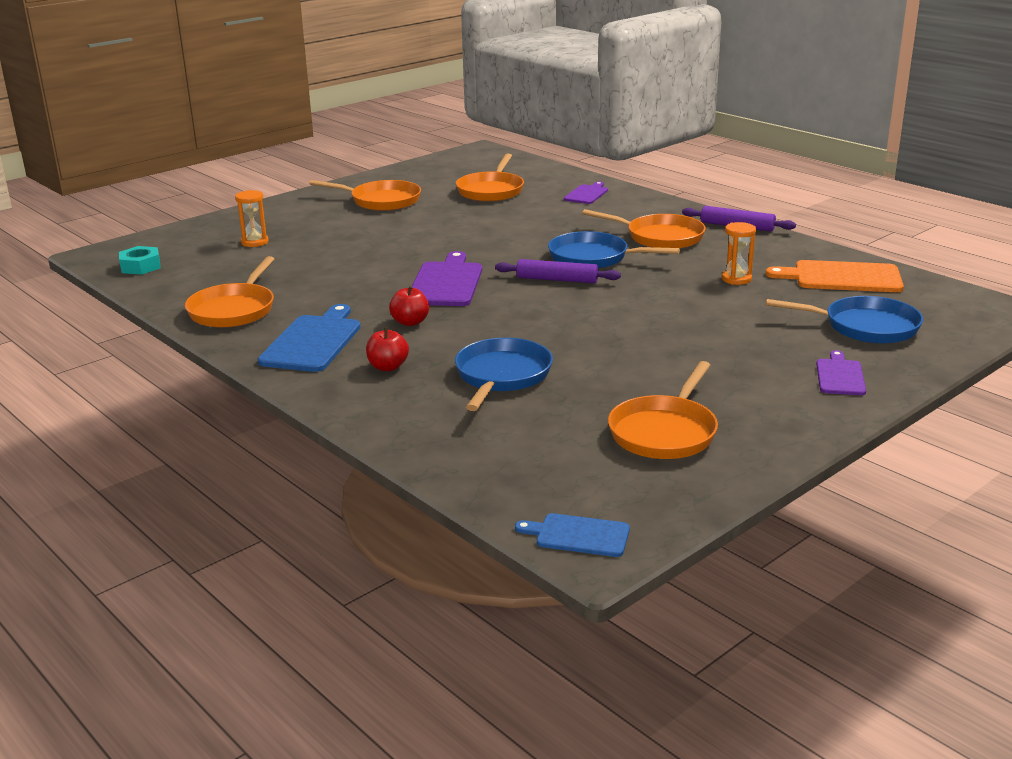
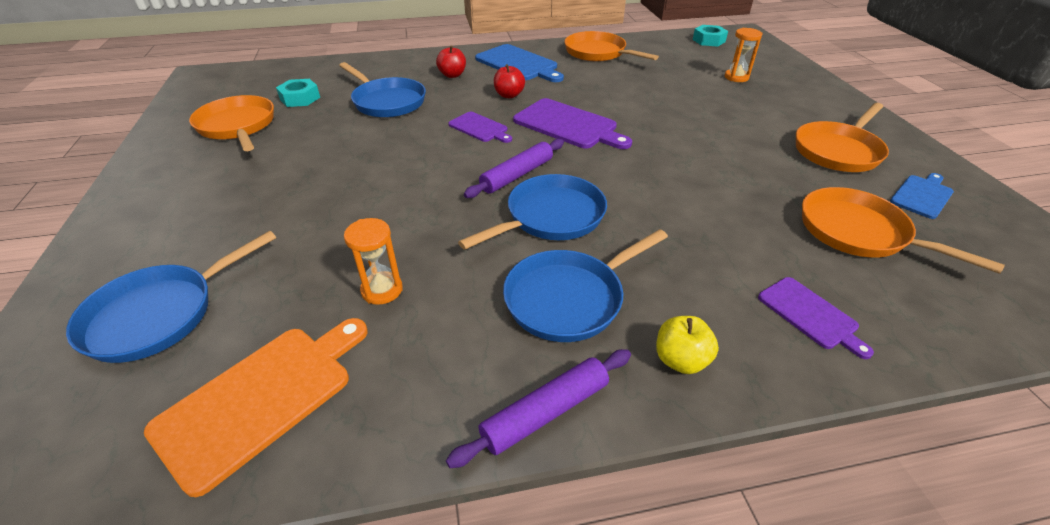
camera: 120 degrees right, 15 degrees up
blue cutting board [515,513,630,557] -> blue cutting board moved to [890,173,954,219]
orange pan [582,209,706,249] -> blue pan [503,229,668,342]
purple cutting board [816,350,866,395] -> purple cutting board moved to [448,112,512,143]
none -> turquoise nut [276,79,320,107]
none -> yellow apple [656,316,719,374]

